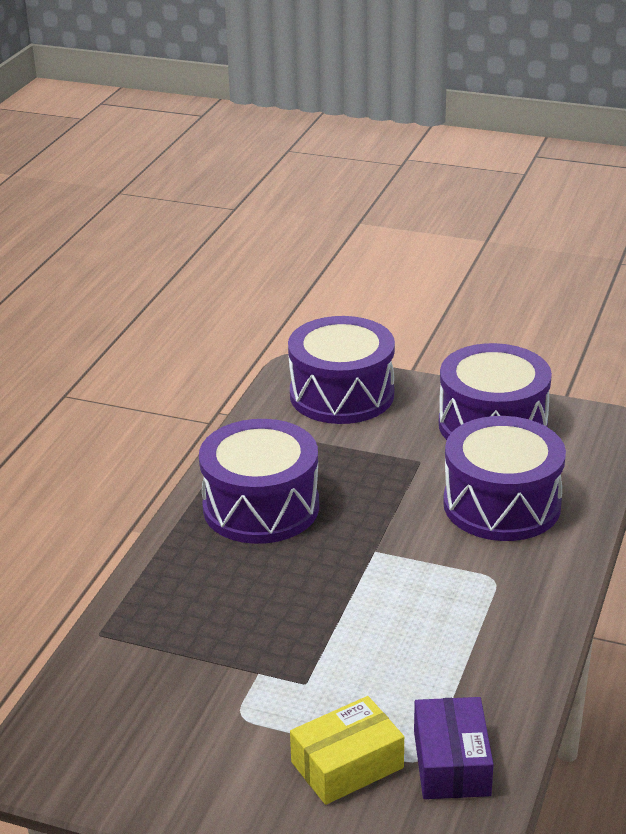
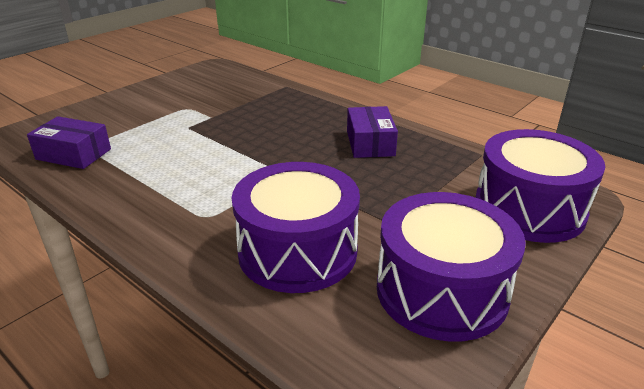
camera: 110 degrees right, 0 degrees up
purple drum [199,419,319,544] -> purple box [347,106,398,158]
yellow box [290,696,404,805] -> none

